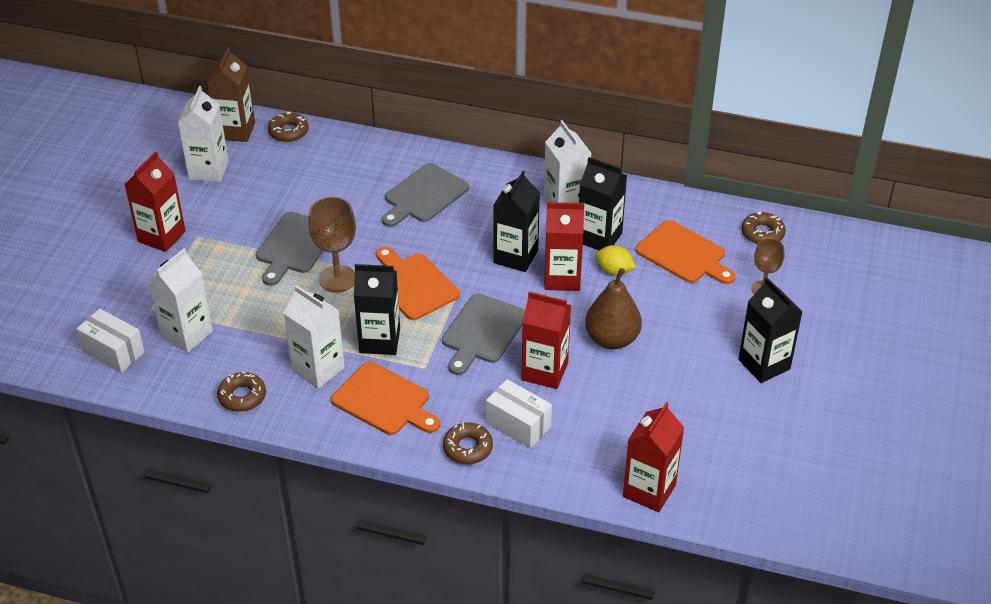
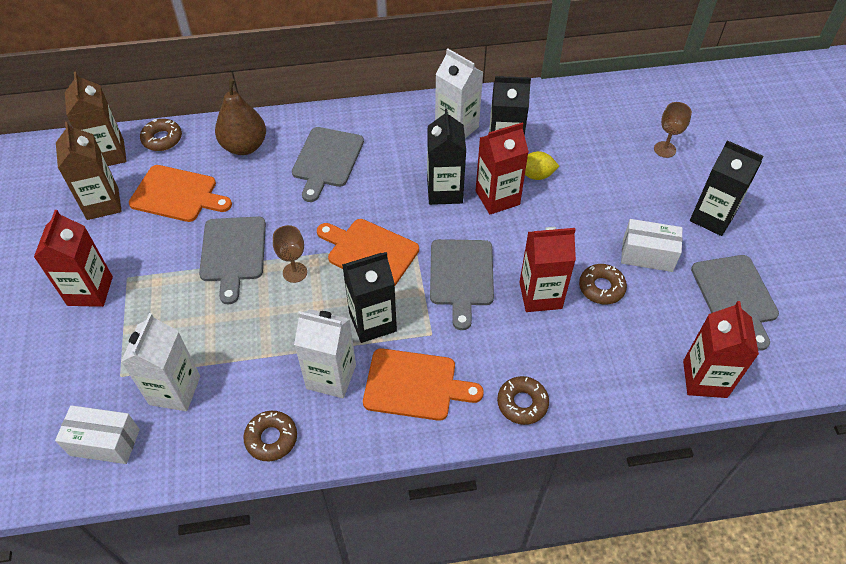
camera: 25 degrees left, 10 degrees up
white carton [178,86,229,182] -> brown carton [56,122,122,220]
brown goblet [308,197,356,293] -> brown goblet [273,225,307,283], size x0.63
white box [486,379,552,448] -> white box moved to [621,219,683,272]
brown pear [585,268,642,350] -> brown pear moved to [215,79,266,155]
orange cutting board [636,220,736,284] -> orange cutting board moved to [129,165,232,222]
brown donut [741,211,786,244] -> brown donut moved to [579,264,627,305]
none -> grey cutting board [691,255,779,351]

